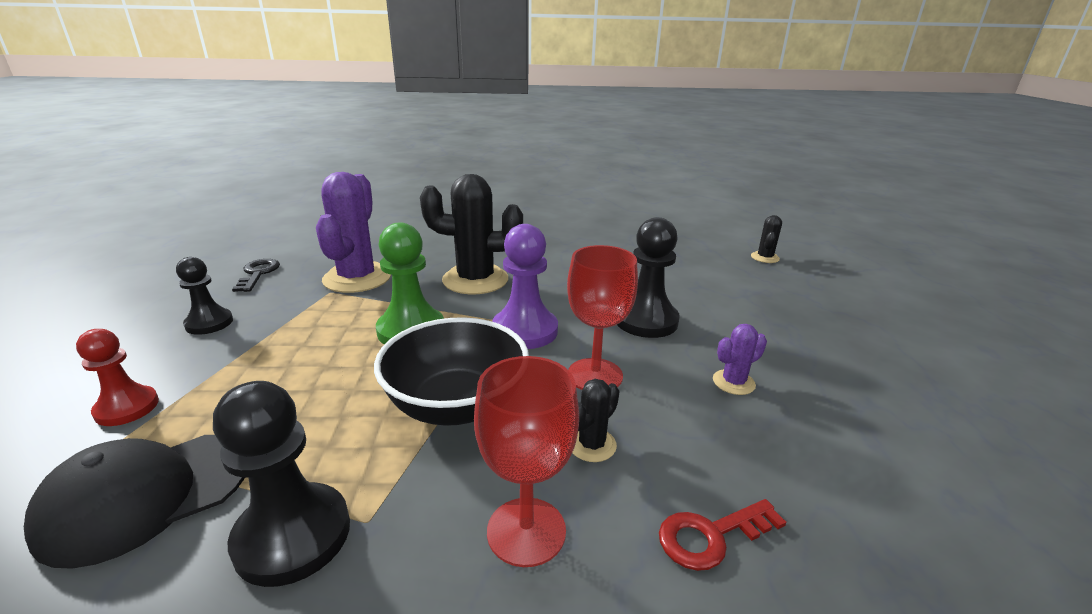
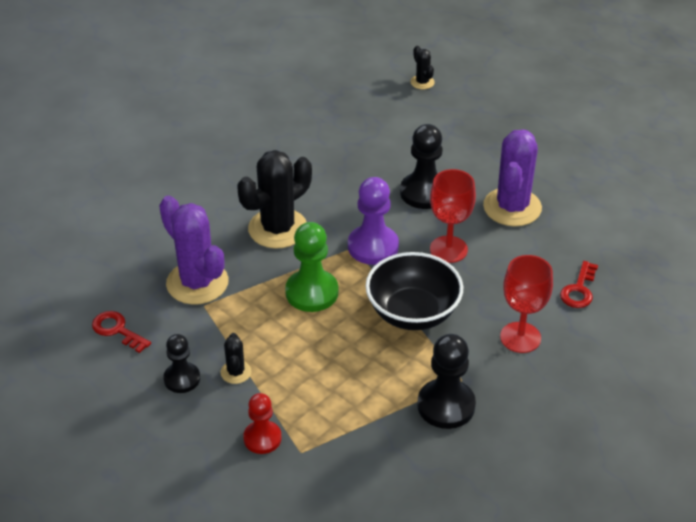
camera: 45 degrees left, 15 degrees up
black cap [24,435,245,569] -> none
black key [232,259,280,292] -> red key [92,311,151,353]
black cactus [572,379,620,462] -> black cactus moved to [221,333,252,384]
purple cactus [713,324,767,395] -> purple cactus [483,130,542,226], size x2.15

